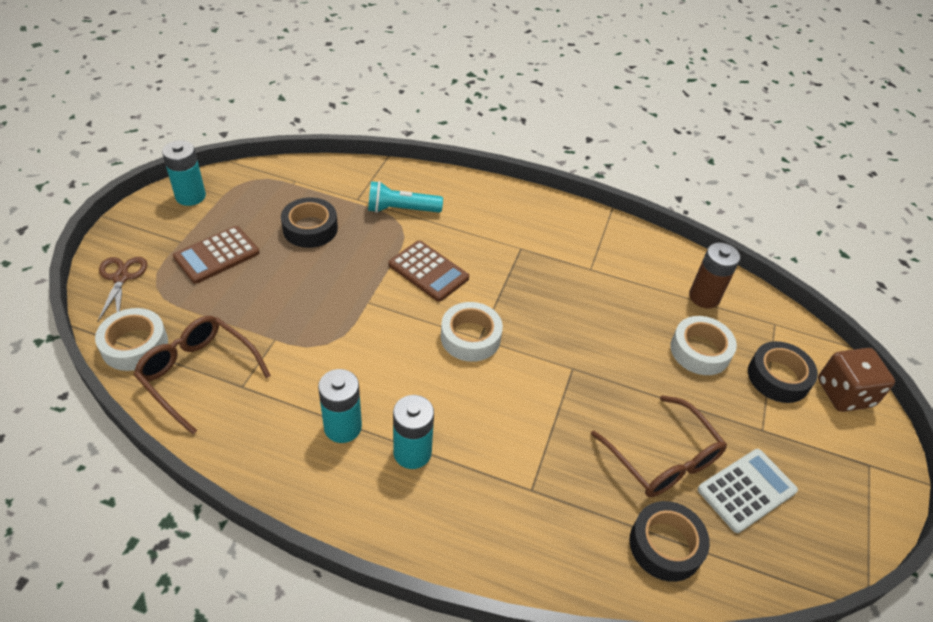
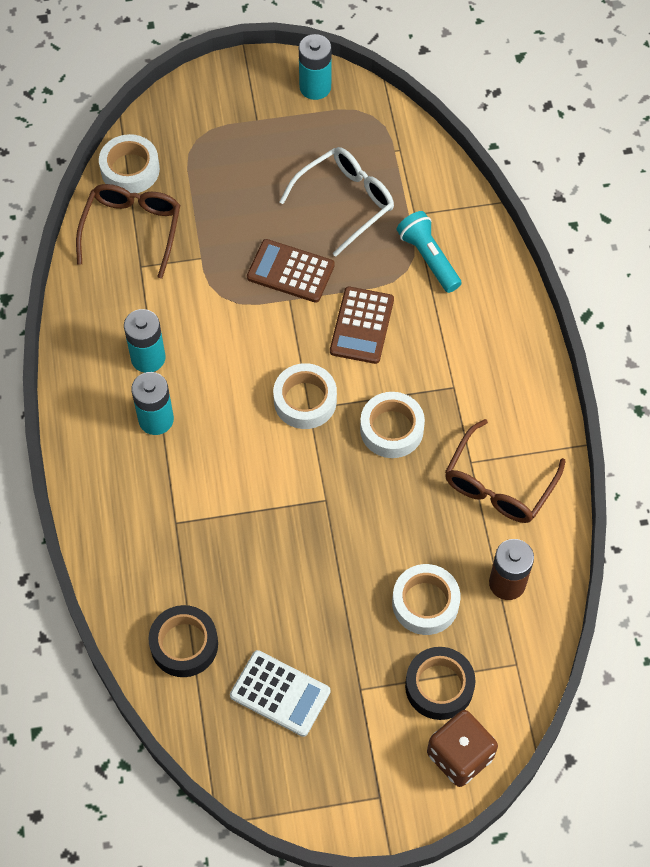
camera: 65 degrees right, 15 degrees up
brown scissors [97,257,147,322] -> none
brown calculator [173,226,259,284] -> brown calculator moved to [247,239,335,303]
black tape [281,198,338,248] -> white glasses [279,147,394,257]
brown glasses [591,395,727,497] -> brown glasses moved to [445,419,566,523]
none -> white tape [360,392,425,458]

